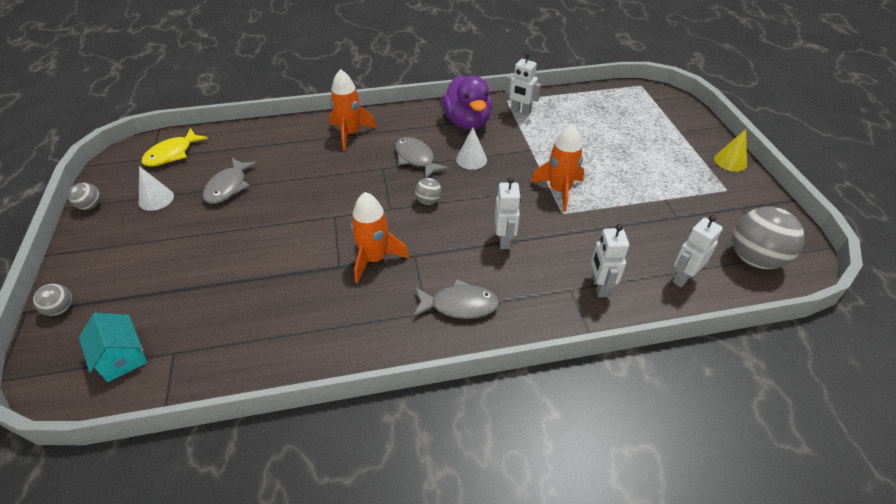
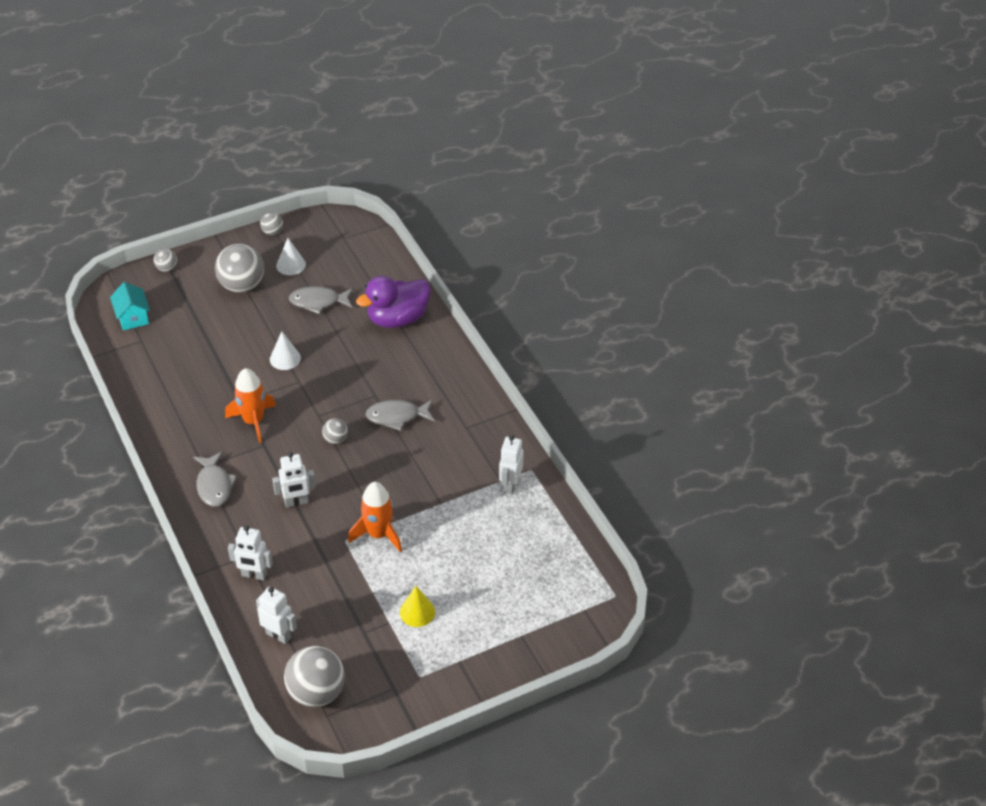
camera: 75 degrees right, 0 degrees up
turquoise house [79,313,147,382] -> turquoise house turned 60 degrees counterclockwise [110,282,150,331]
yellow fish [141,128,209,167] -> none
orange rocket [329,69,376,150] -> none
grey fish [395,137,449,178] -> grey fish turned 135 degrees counterclockwise [365,399,435,431]
purple duck [442,75,492,130] -> purple duck moved to [356,276,430,328]
white cone [456,127,487,170] -> white cone moved to [270,331,301,370]
white robot [591,224,629,297] -> white robot turned 150 degrees counterclockwise [228,525,273,580]
yellow cone [714,129,747,172] -> yellow cone moved to [400,586,435,627]
none -> grey ball [215,244,264,293]

